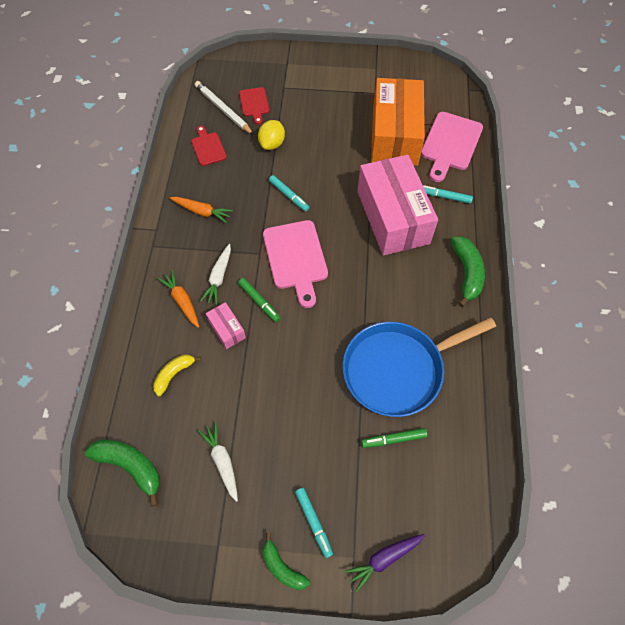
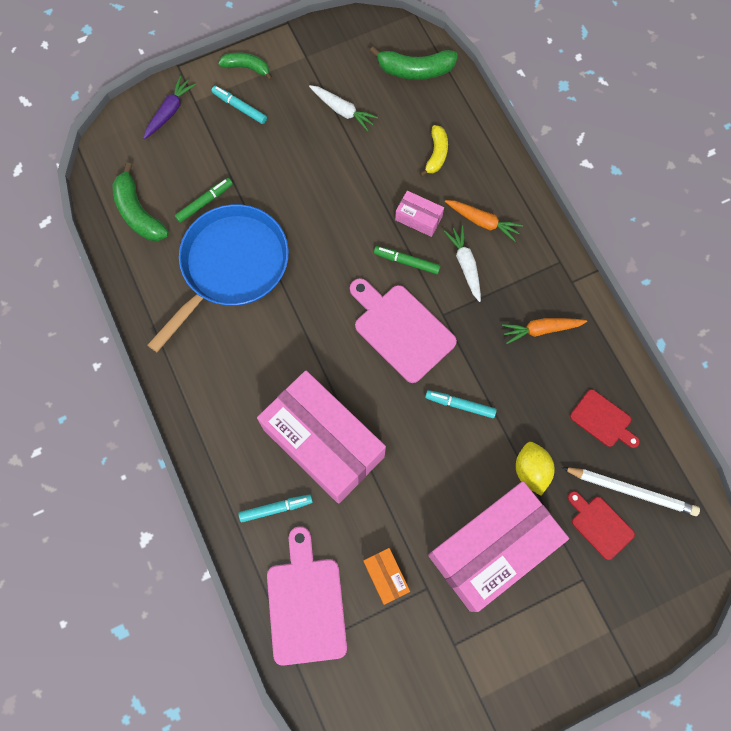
camera: 150 degrees right, 10 degrees up
orange box [371,78,425,166] -> orange box [364,548,410,605], size x0.41
green banana [451,236,485,307] -> green banana moved to [112,162,169,241]
none -> pink box [428,481,569,612]

